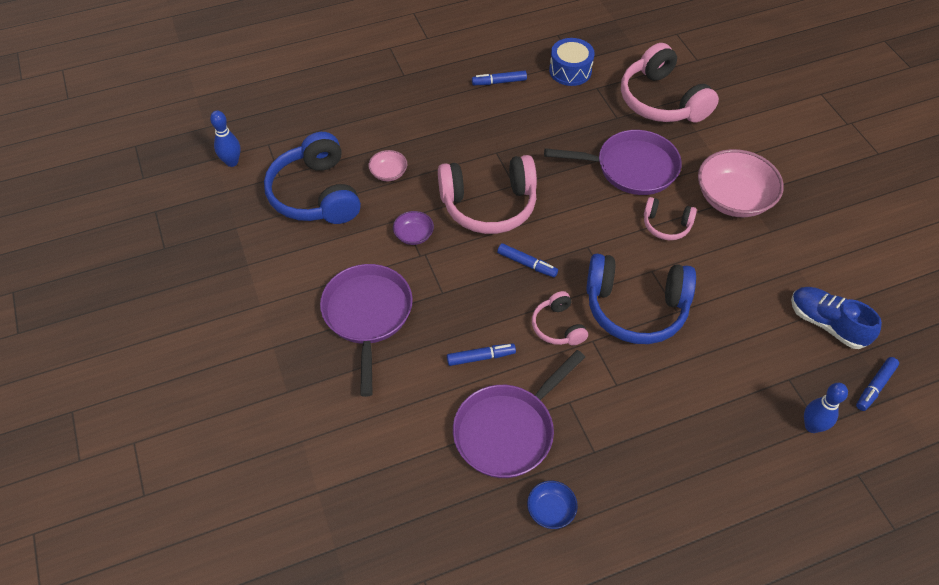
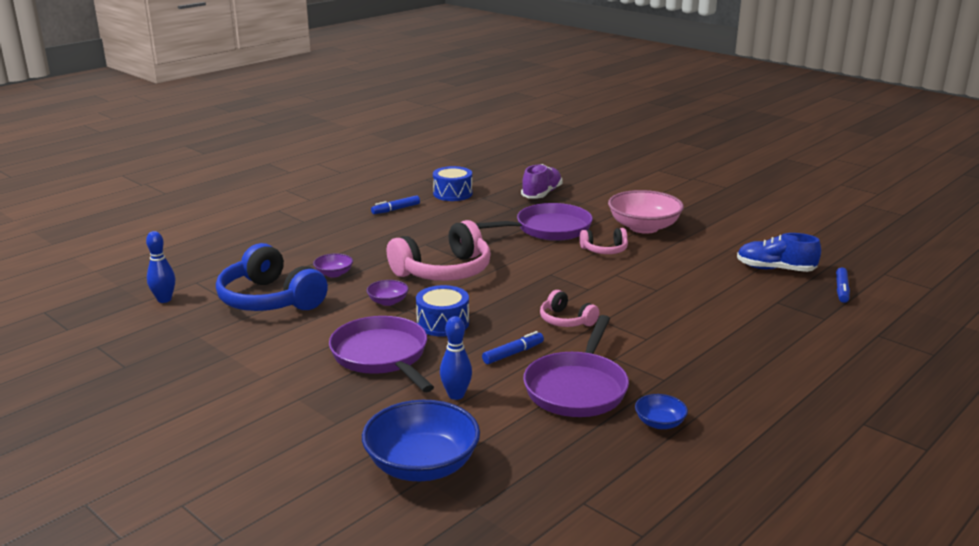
camera: 25 degrees left, 30 degrees down
pink bowl [368,150,407,181] -> purple bowl [313,253,353,278]
blue marker [497,243,558,278] -> none
blue headphones [586,254,696,344] -> none
pink headphones [621,43,719,123] -> purple shoe [521,164,562,198]
blue bowling pin [804,383,848,433] -> blue bowling pin moved to [440,316,472,400]
none -> blue bowl [362,400,480,481]
none -> blue drum [416,285,469,337]

